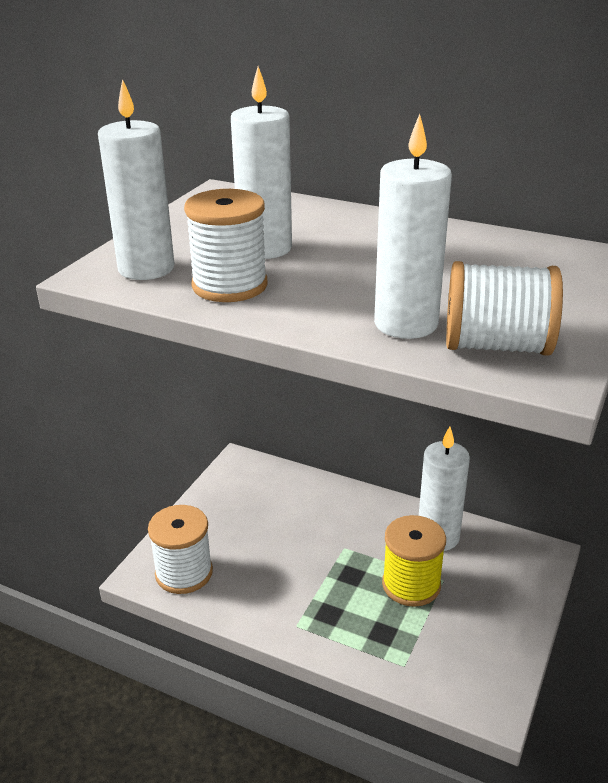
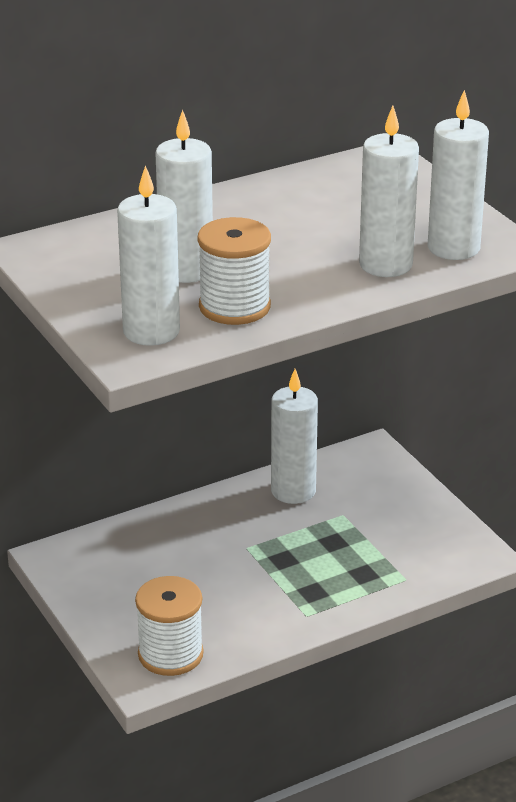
camera: 55 degrees left, 0 degrees up
yellow spool [382,515,446,607] -> none
white spool [446,261,563,356] -> white candle [428,90,489,260]

